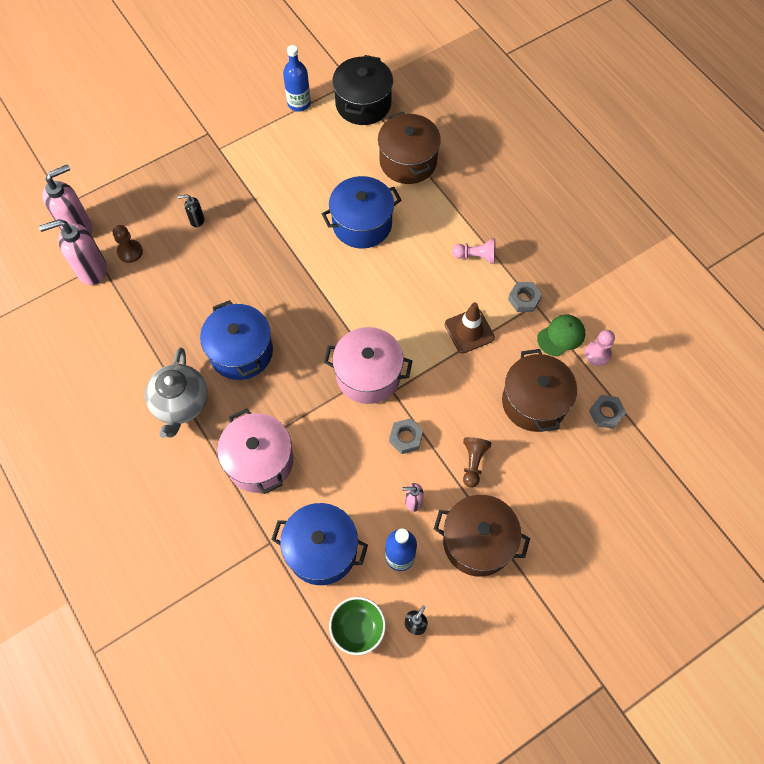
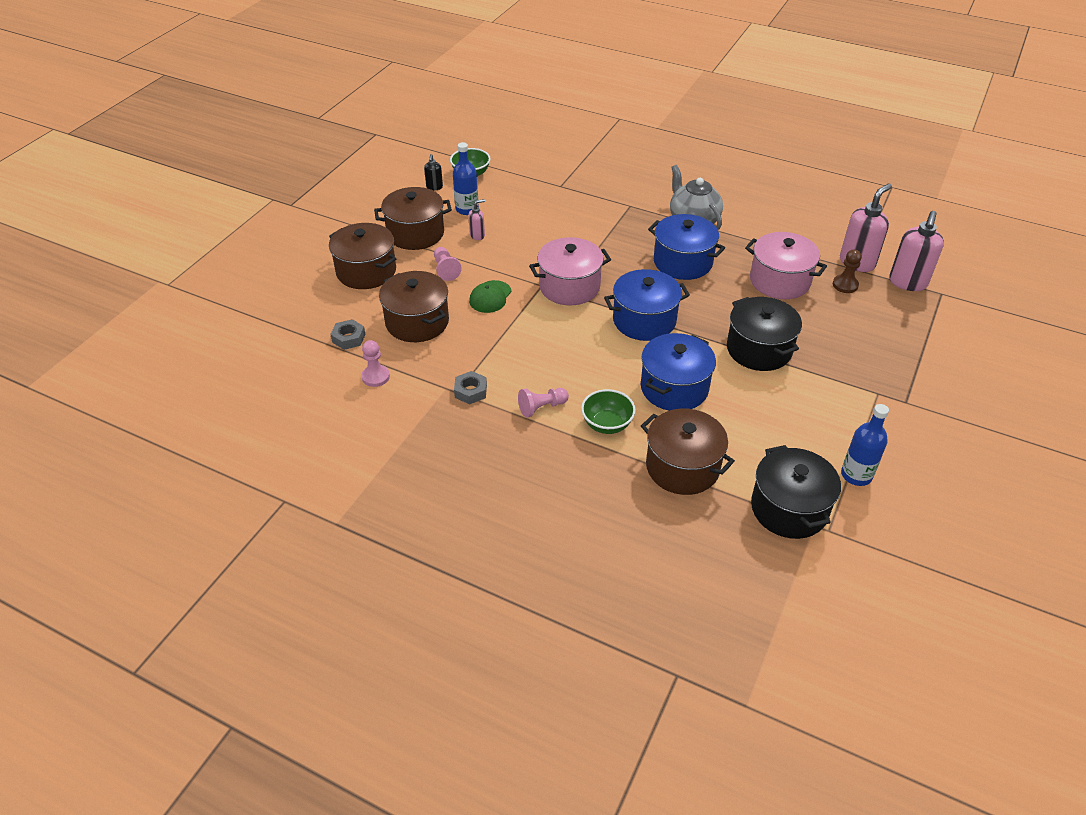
camera: 150 degrees right, 20 degrees down
black soap dispenser [178,195,204,227] -> none
pink pot [217,408,293,494] -> pink pot moved to [745,232,827,299]
blue pot [271,503,368,585] -> blue pot moved to [604,269,690,341]
grey nut [389,418,423,454] -> none
brown traffic cone [445,302,495,354] -> none
brown pawn [463,437,491,488] -> pink pawn [434,247,462,281]
green cap [537,314,585,356] -> green cap moved to [469,280,512,313]
none -> brown pot [329,223,397,289]
none -> green bowl [581,389,636,434]
none -> black pot [727,297,802,371]

